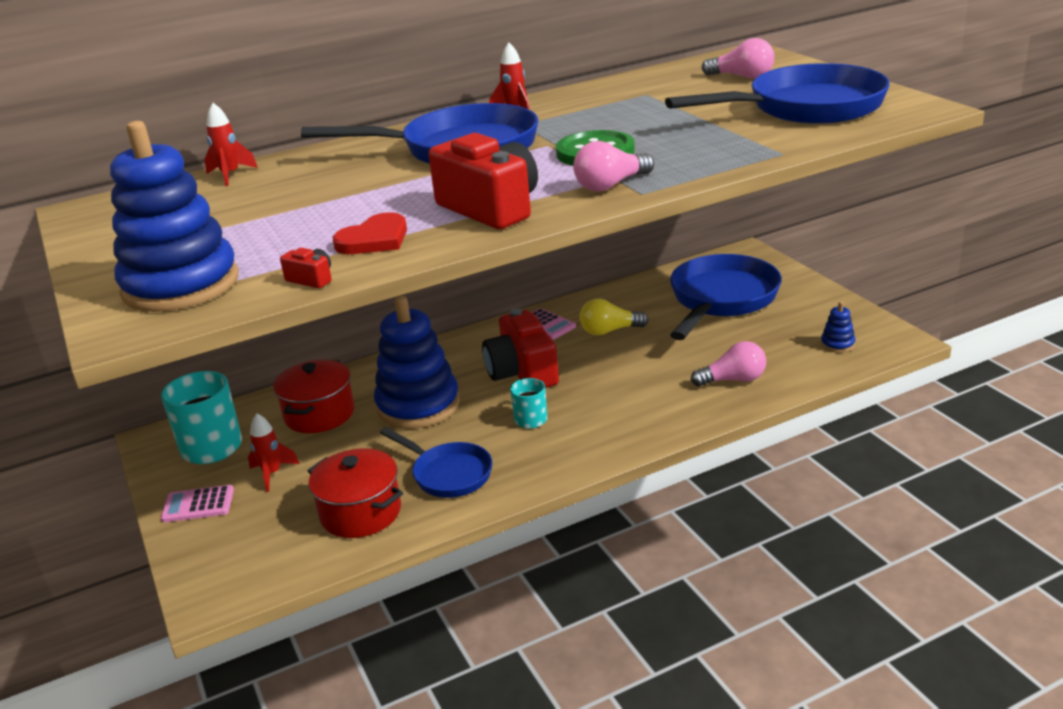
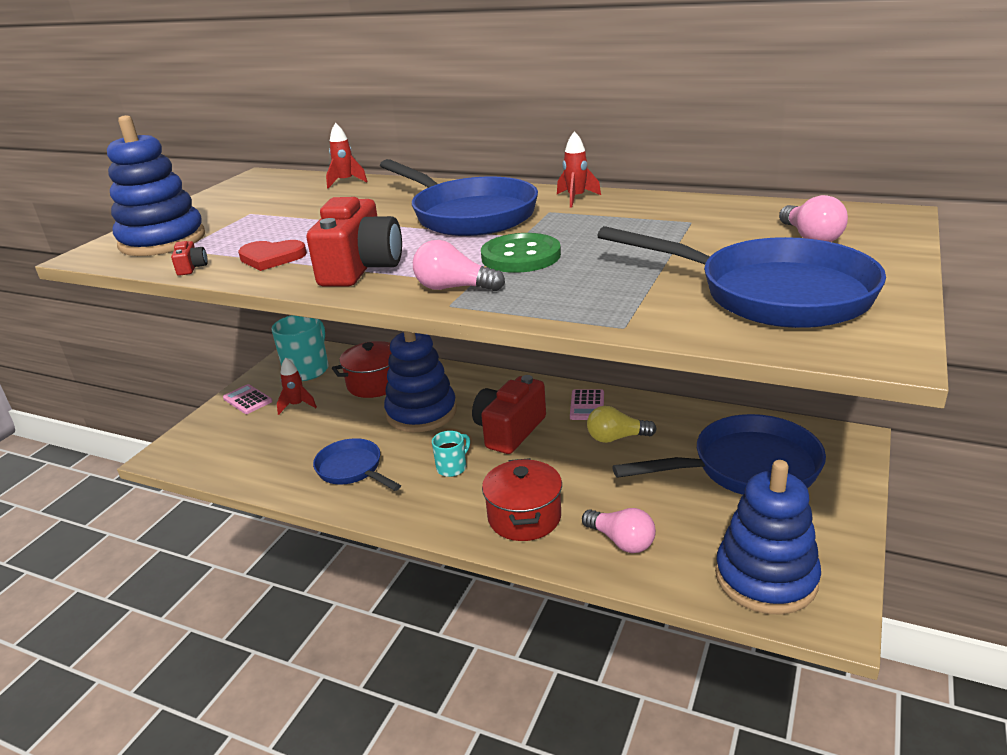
camera: 50 degrees right, 0 degrees up
red pot [308,448,403,538] -> red pot moved to [482,458,562,541]
blue pan [380,427,492,498] -> blue pan turned 135 degrees clockwise [313,438,401,491]
yellow light bulb [580,299,649,335] -> yellow light bulb turned 45 degrees counterclockwise [587,406,657,443]
blue stacking toy [821,301,855,353] -> blue stacking toy [715,460,821,614], size x2.47

